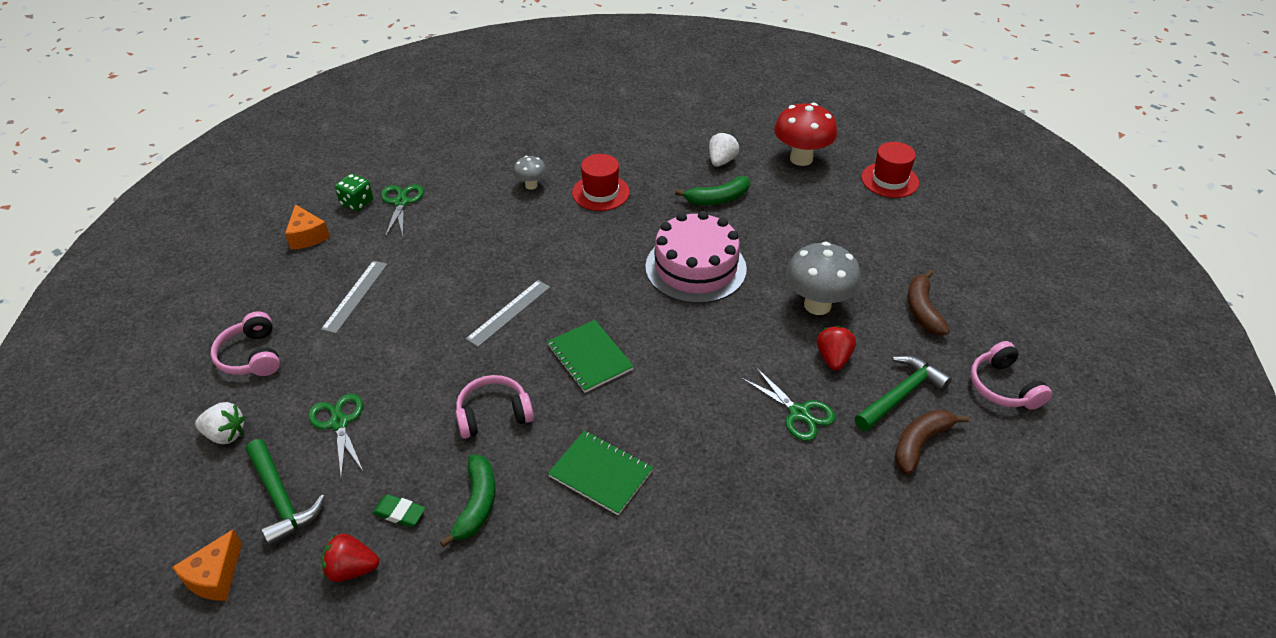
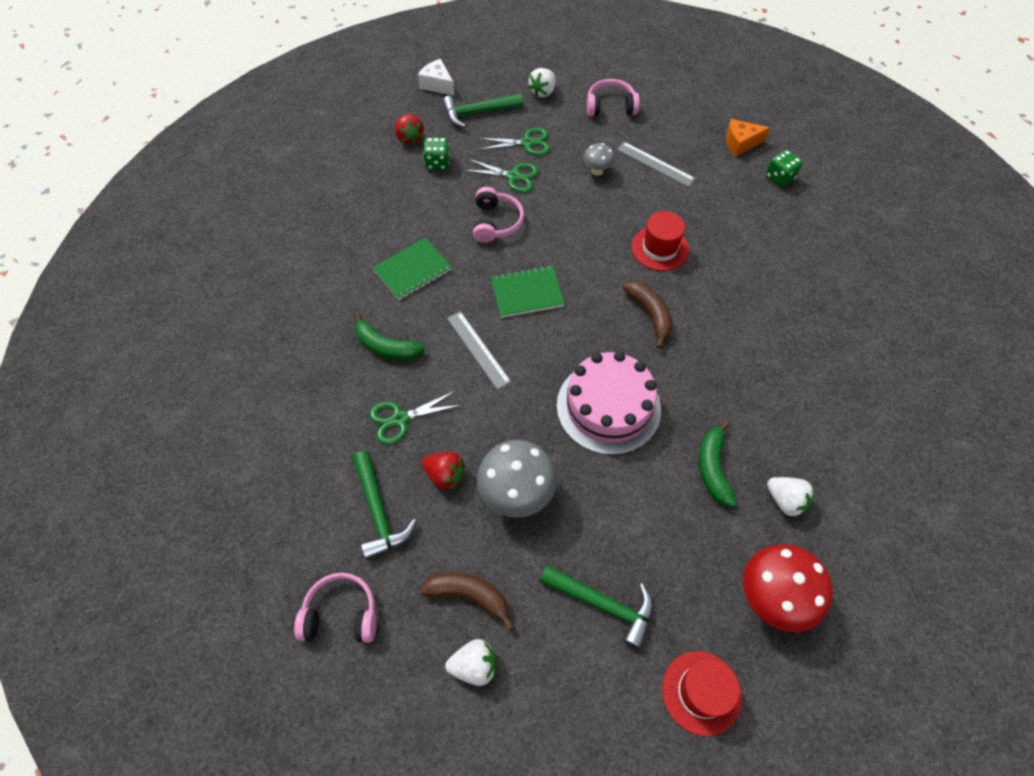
camera: 110 degrees right, 15 degrees up
orange cheese [172,529,242,601] -> white cheese [418,59,454,96]
red strawberry [322,533,379,582] -> red strawberry turned 135 degrees clockwise [395,114,424,144]
green eraser [372,494,426,527] -> green dice [423,137,450,170]
green scissors [381,185,424,237] -> green scissors moved to [463,159,539,193]
green banana [439,454,496,547] -> green banana moved to [355,313,425,360]
grey ruler [466,280,550,347] -> grey ruler moved to [447,311,511,390]
grey mushroom [513,156,547,190] -> grey mushroom moved to [583,143,615,176]
red hat [572,154,630,211] -> red hat moved to [631,211,689,271]
brown banana [895,410,969,474] -> brown banana moved to [623,281,673,349]
none -> white strawberry [445,639,496,686]
none -> green hammer [540,565,653,649]

